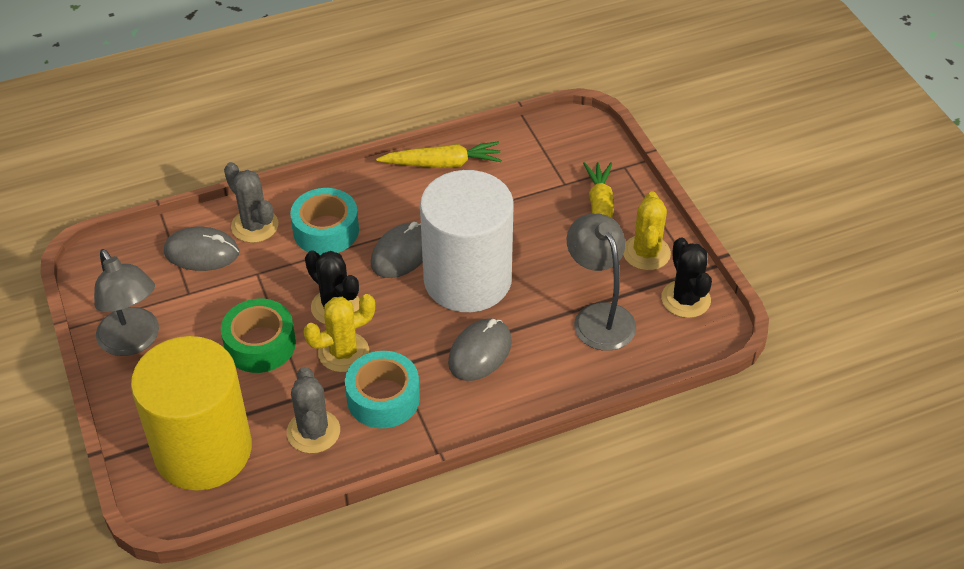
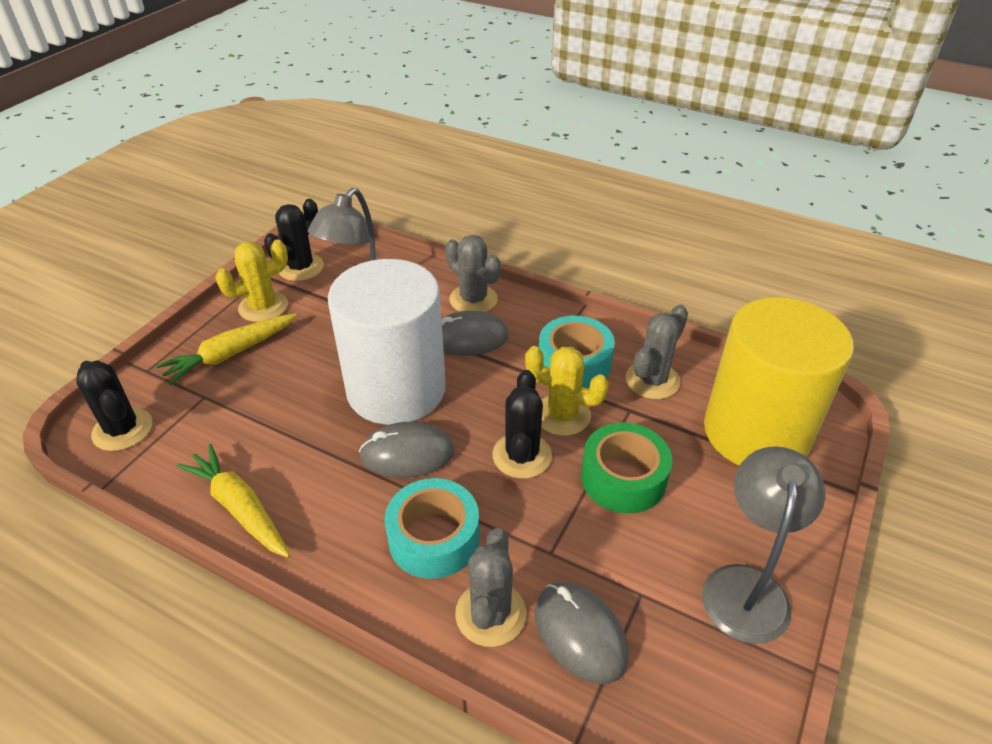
camera: 130 degrees left, 5 degrees down
none -> black cactus [76,360,152,451]
none -> grey cactus [445,235,501,312]

